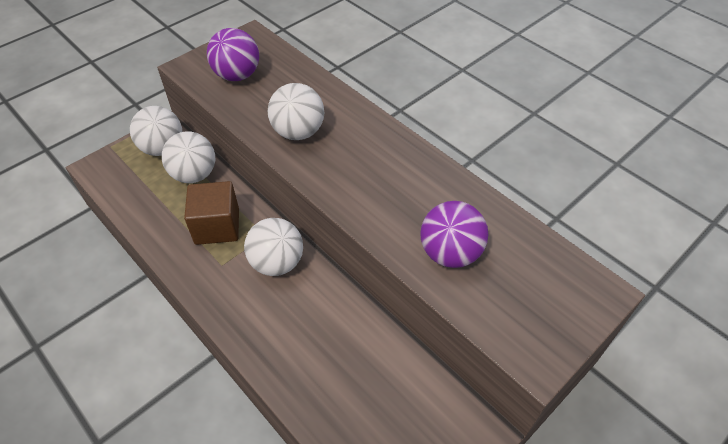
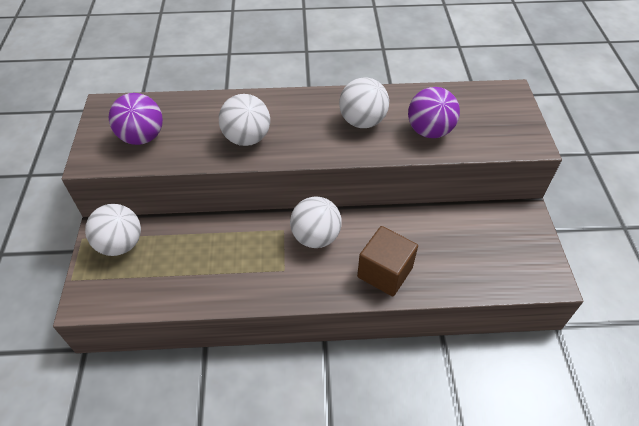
camera: 50 degrees left, 0 degrees up
white ball [162,131,215,183] -> white ball moved to [339,77,389,128]
brown cube [184,181,239,245] -> brown cube moved to [357,226,418,297]

